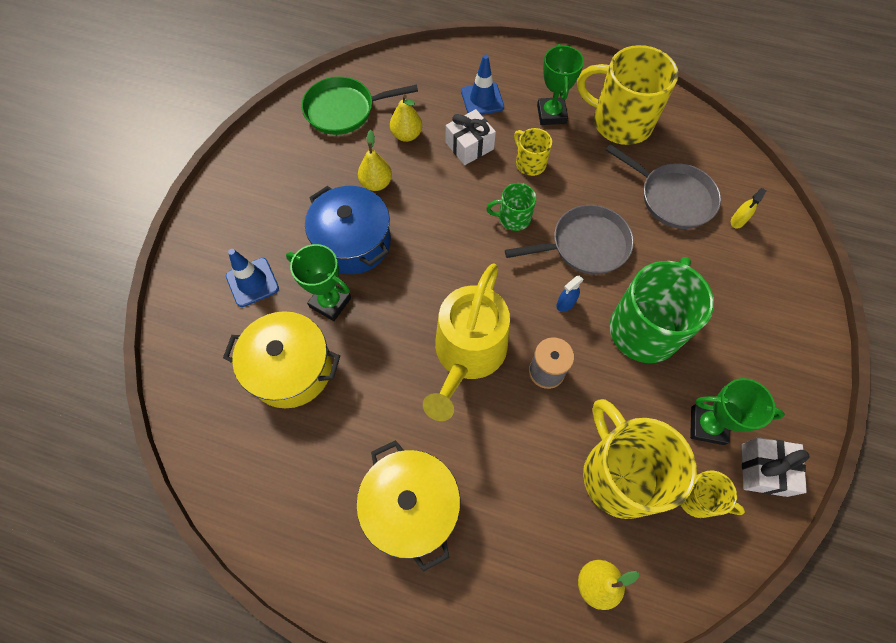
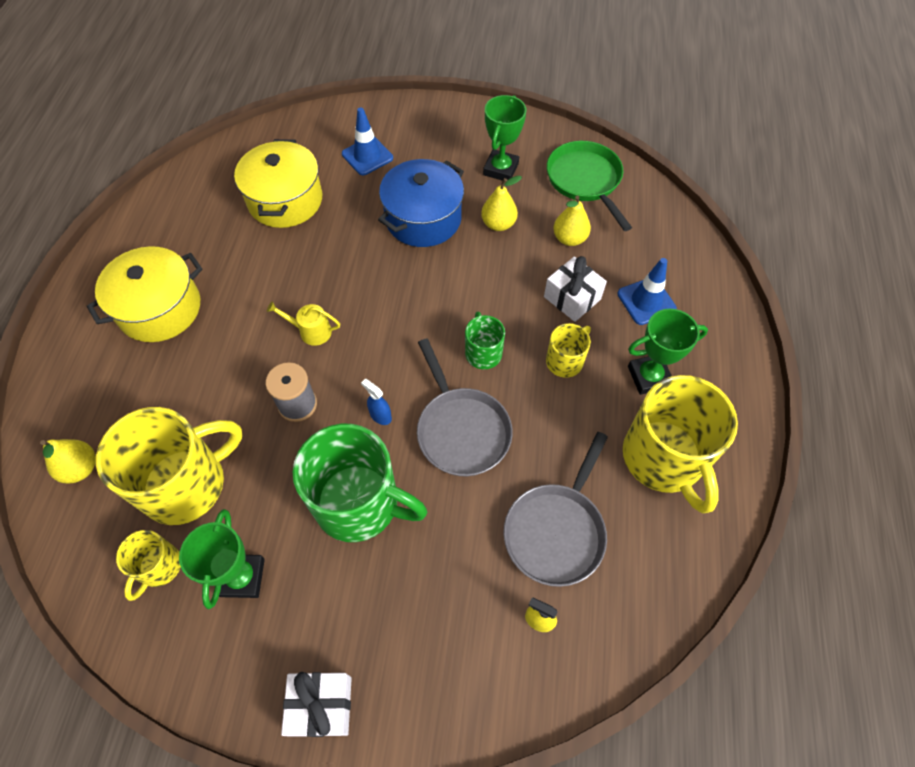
camera: 80 degrees right, 5 degrees down
green trophy [286,244,351,321] -> green trophy moved to [483,95,526,181]
yellow watering can [423,263,510,421] -> yellow watering can [267,301,340,346], size x0.42
yellow mug [577,45,678,145] -> yellow mug turned 150 degrees clockwise [623,375,738,514]
white gift [742,438,809,497] -> white gift moved to [281,672,352,737]

